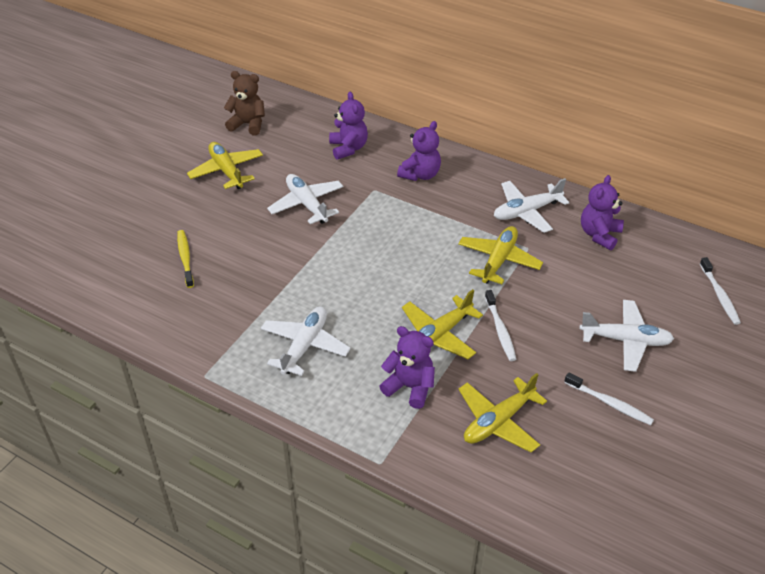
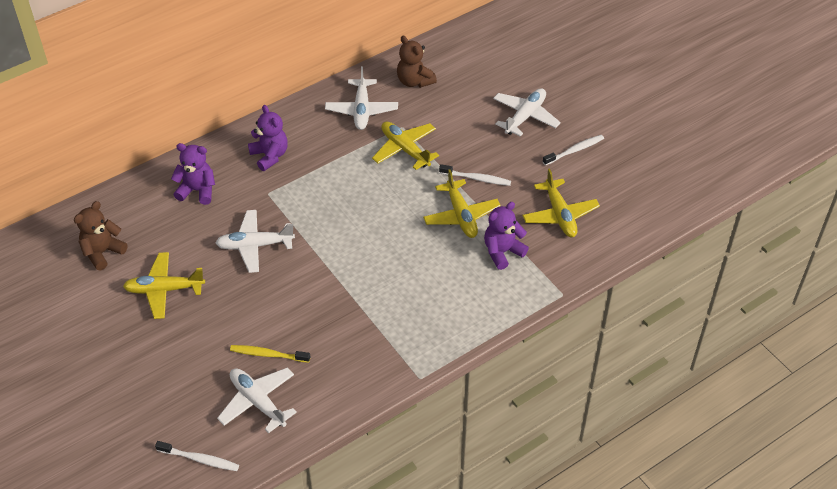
camera: 65 degrees left, 5 degrees up
white plane [261,306,351,376] -> white plane moved to [217,368,297,433]
purple teddy bear [581,175,624,250] -> brown teddy bear [397,36,437,88]
white toothbrush [700,257,741,325] -> white toothbrush moved to [155,441,239,471]

